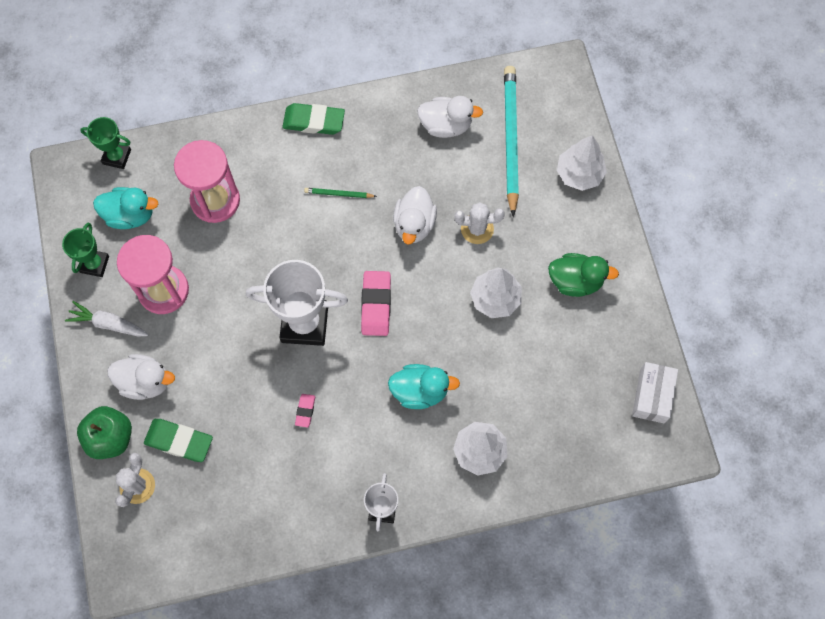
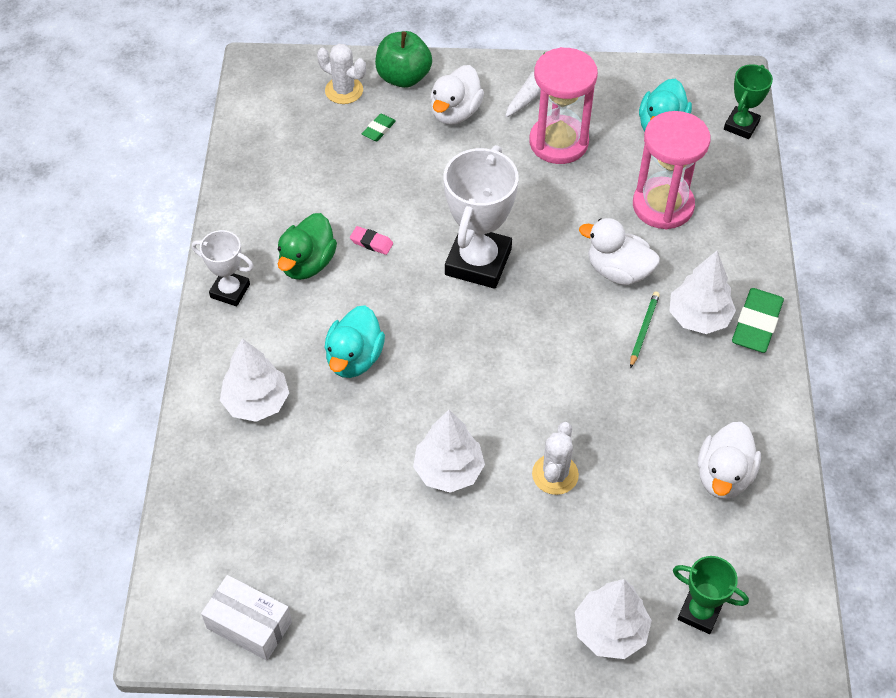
camera: 105 degrees right, 15 degrees down
green trophy [62,223,109,277] -> green trophy moved to [673,556,749,634]
green eraser [144,419,213,462] -> green eraser [362,114,396,141], size x0.52
pink eraser [361,271,391,336] -> none
white duck [393,186,437,245] -> white duck moved to [579,218,660,285]
turquoise pencil [504,66,519,217] -> none
green duck [548,253,619,297] -> green duck moved to [278,213,337,280]
none -> white tree [669,251,736,334]

